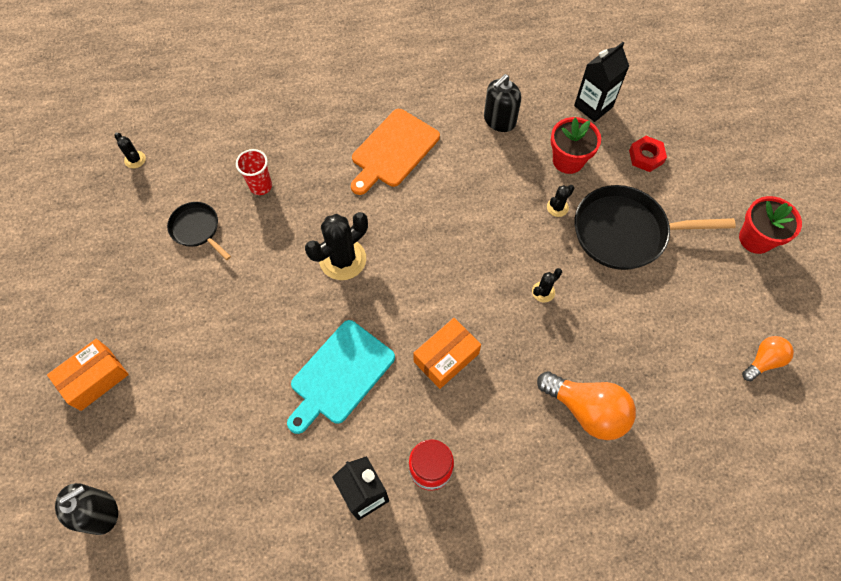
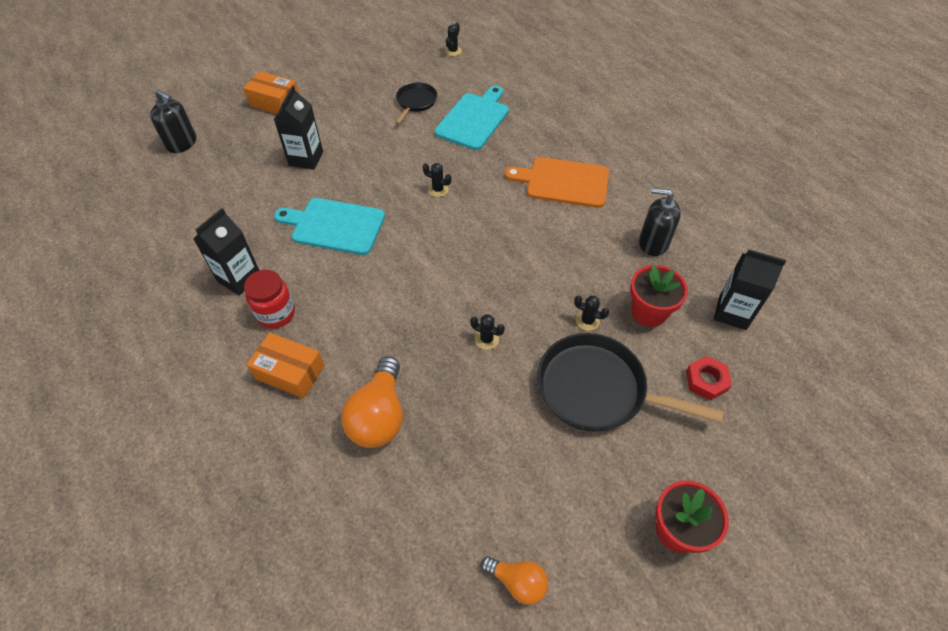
camera: 65 degrees right, 10 degrees down
red cup [236,149,272,195] -> turquoise cutting board [435,86,509,150]
black cactus [305,212,368,280] -> black cactus [423,163,452,197], size x0.48
orange box [413,318,481,389] -> orange box moved to [247,333,325,399]
black pan [575,185,736,270] -> black pan turned 45 degrees counterclockwise [537,333,724,432]
none -> black carton [274,86,323,169]

